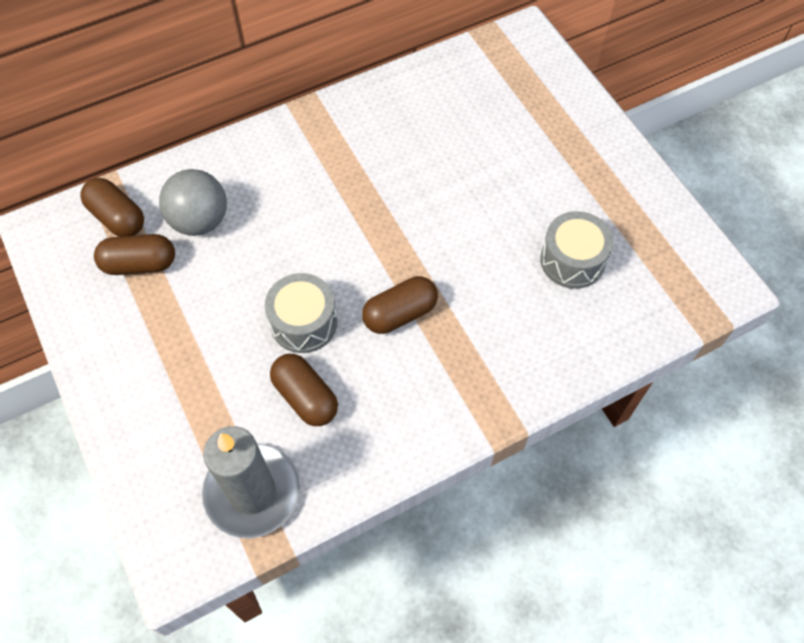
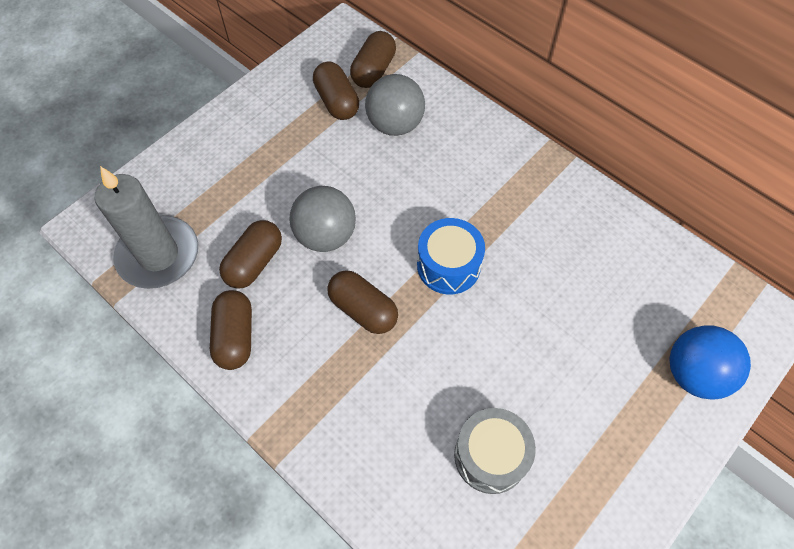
camera: 70 degrees right, 0 degrees up
grey drum [265,273,337,353] -> grey ball [289,186,356,252]
none -> brown capsule [210,290,252,370]
none -> blue drum [417,218,485,294]
none -> blue ball [669,325,751,400]

